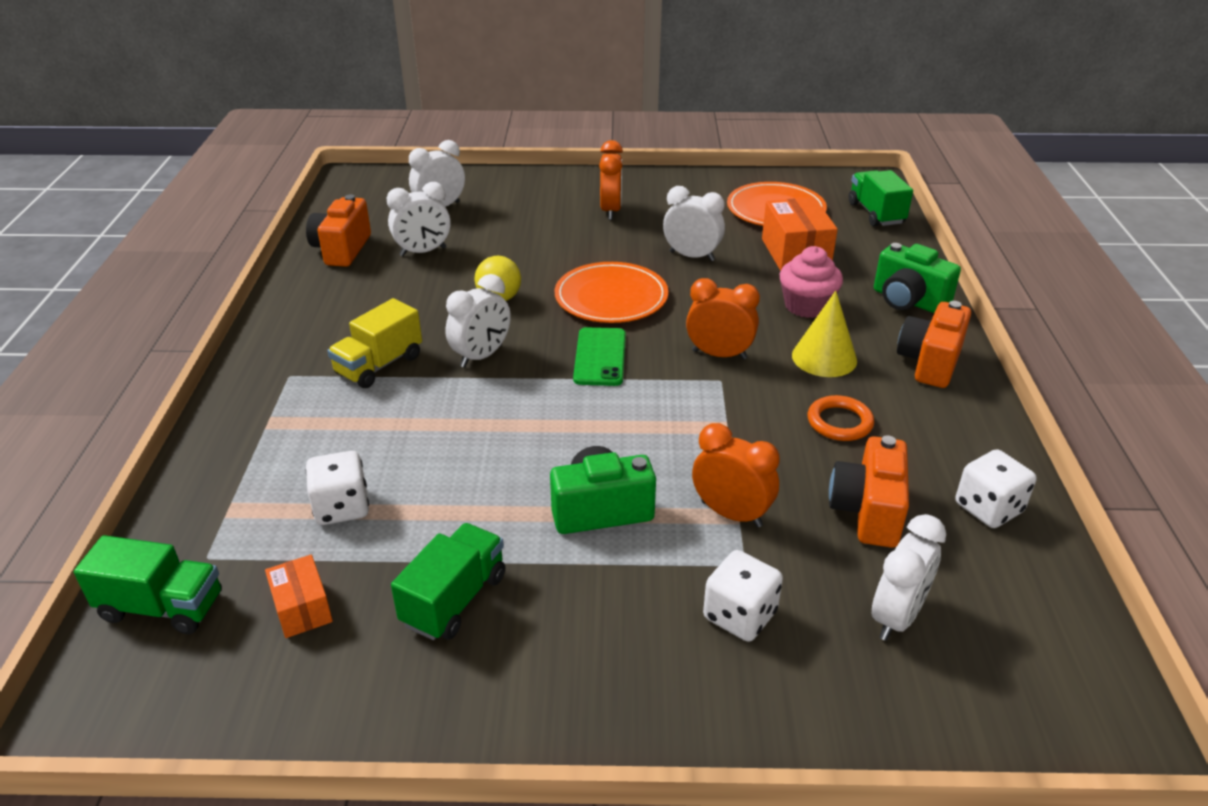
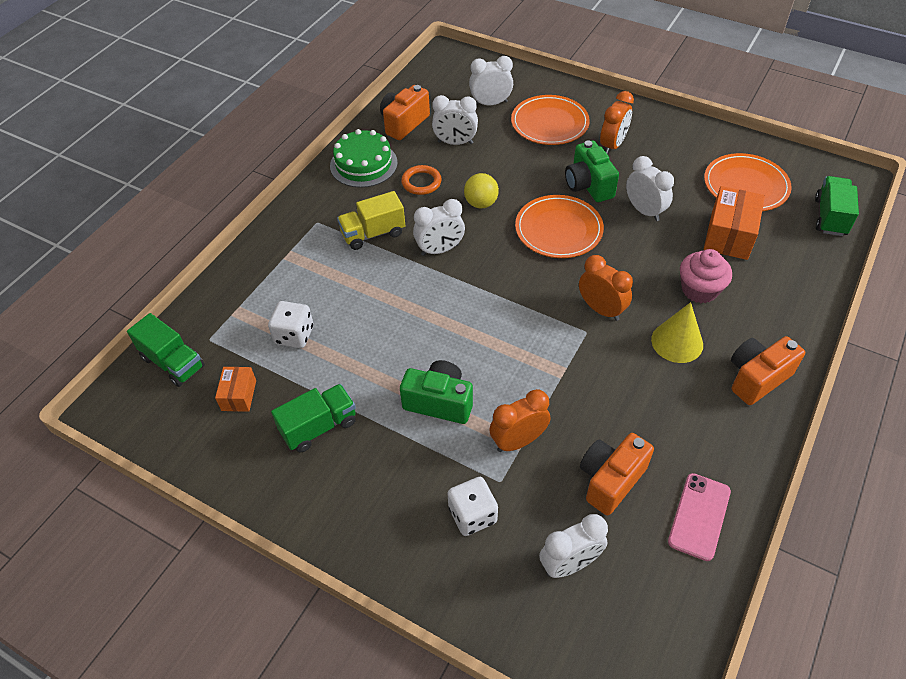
camera: 30 degrees right, 15 degrees up
green phone [573,327,626,386] -> none
orange clock [692,423,779,527] -> orange clock turned 90 degrees counterclockwise [489,389,550,452]
orange ring [808,395,874,441] -> orange ring moved to [401,165,442,195]
green camera [874,243,961,313] -> green camera moved to [565,140,619,202]
white dice [955,449,1036,528] -> pink phone [668,473,731,561]
none -> green cake [330,129,398,188]
none -> orange plate [511,95,590,145]

